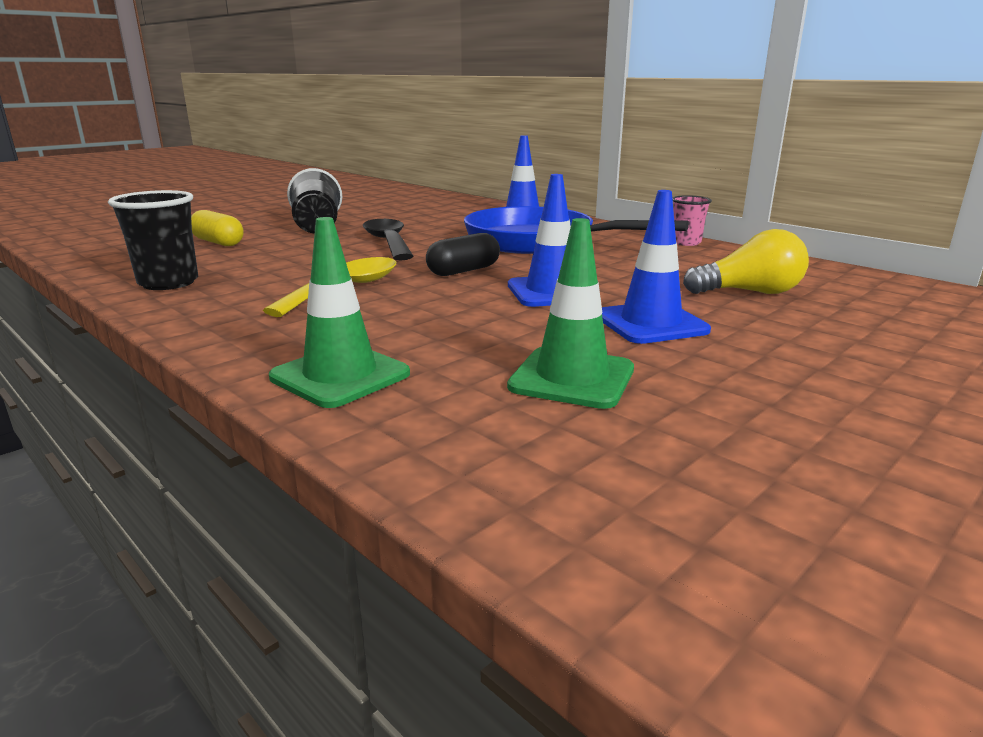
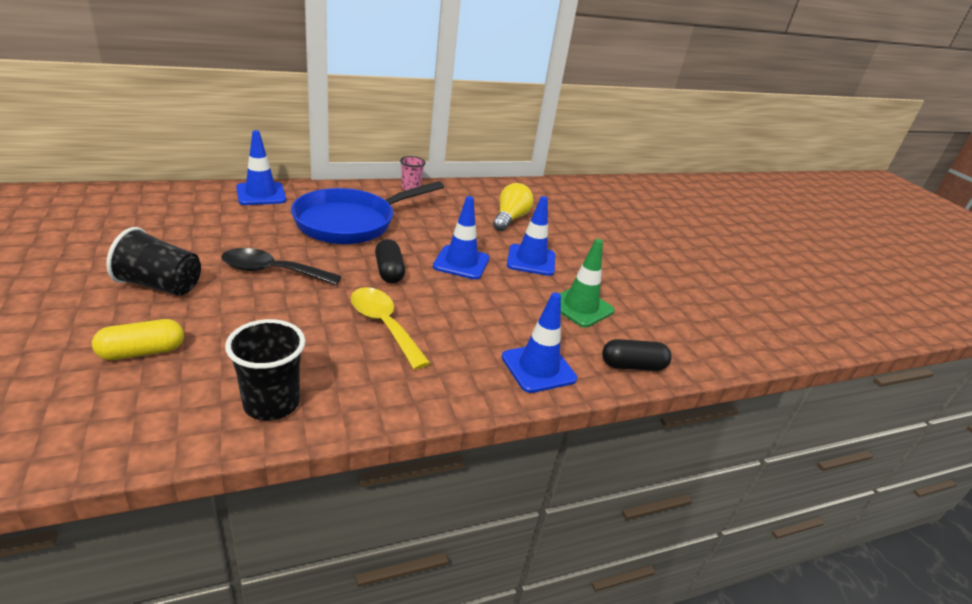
camera: 70 degrees left, 10 degrees up
green traffic cone [269,217,410,408] -> blue traffic cone [502,292,577,393]
none -> black capsule [602,339,672,371]

